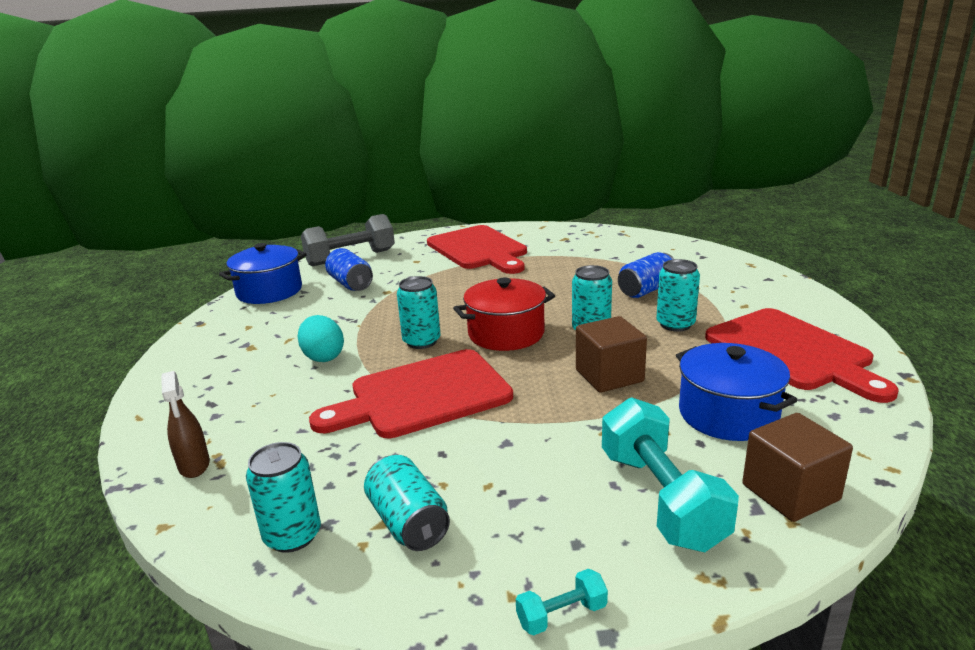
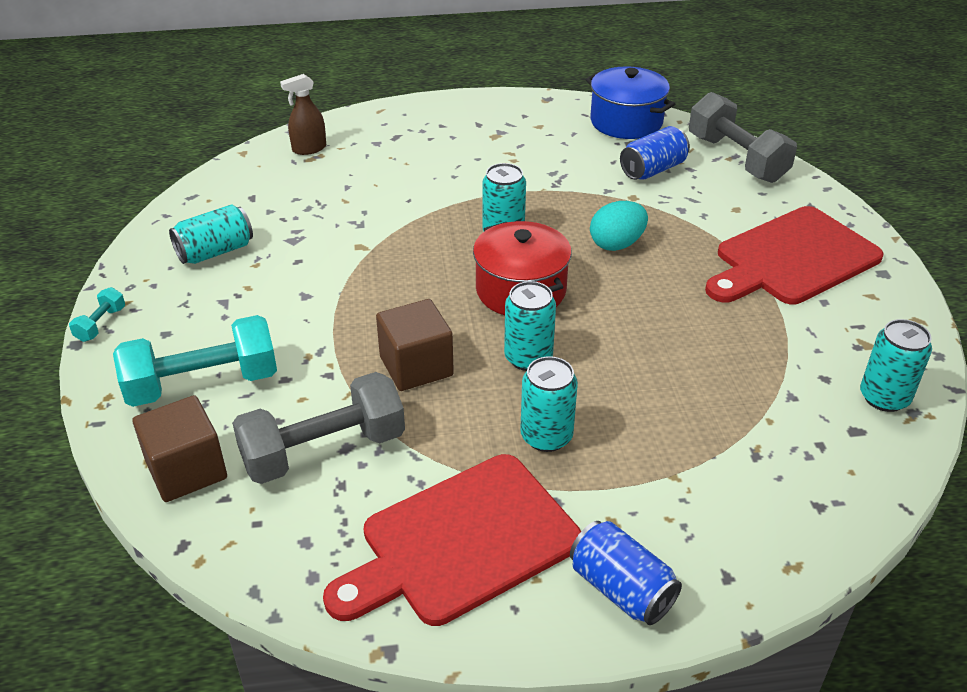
camera: 85 degrees right, 15 degrees up
turquoise can [246,442,321,553] -> turquoise can moved to [860,319,932,412]
turquoise egg [297,315,344,362] -> turquoise egg moved to [590,201,648,251]
red cutting board [309,349,513,438] -> none
turquoise dumbbell [516,569,608,635] -> turquoise dumbbell turned 45 degrees clockwise [69,287,125,342]
blue can [618,252,674,298] -> blue can moved to [570,521,682,625]
blue pot [676,343,798,441] -> grey dumbbell [232,372,405,484]

